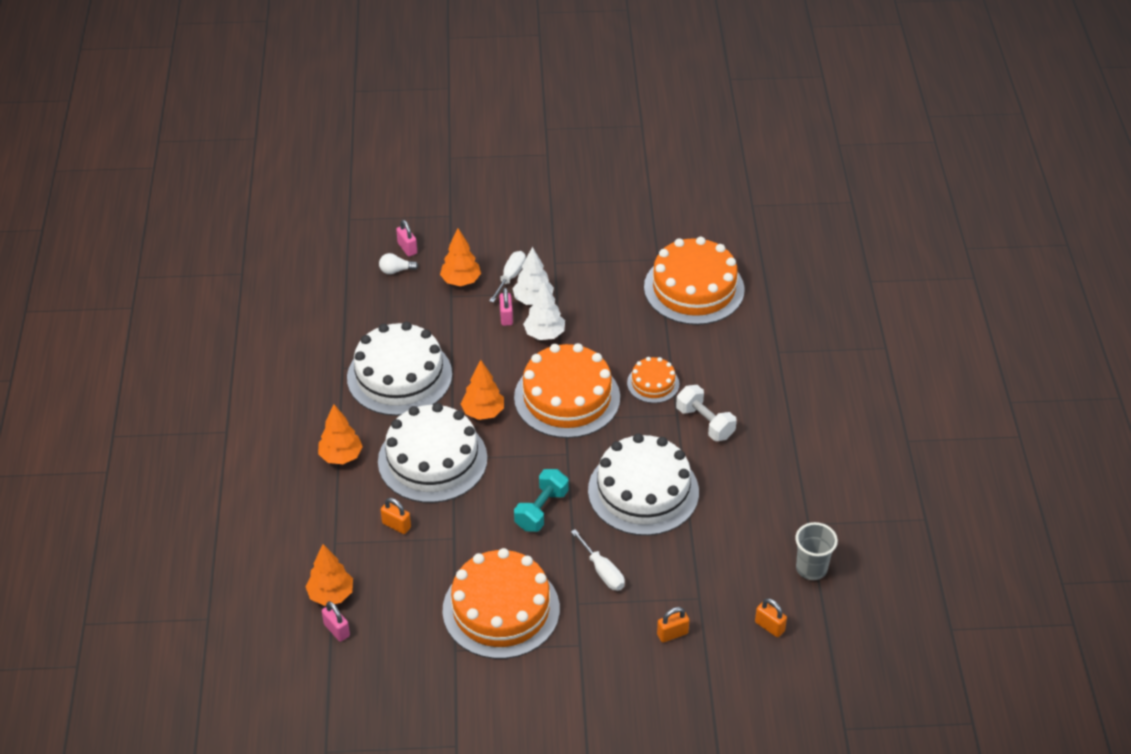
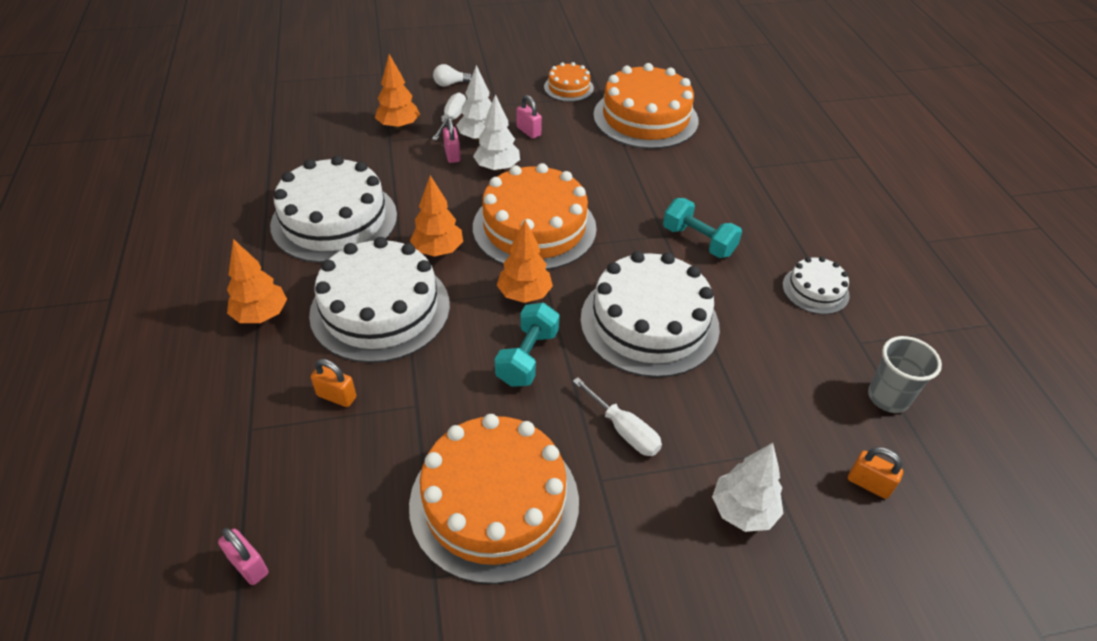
camera: 10 degrees left, 0 degrees up
orange tree [305,544,353,606] -> orange tree moved to [497,220,553,303]
white light bulb [379,253,418,274] -> white light bulb moved to [433,64,472,87]
pink padlock [396,220,417,257] -> pink padlock moved to [517,95,542,139]
orange cake [627,357,679,403] -> orange cake moved to [544,62,594,102]
orange padlock [657,607,689,642] -> white tree [712,443,783,532]
white dumbbell [676,385,737,441] -> turquoise dumbbell [663,198,742,258]
none -> white cake [783,257,850,314]

